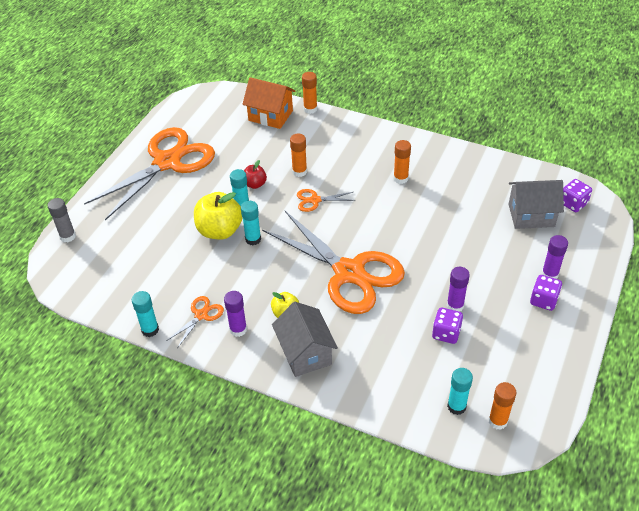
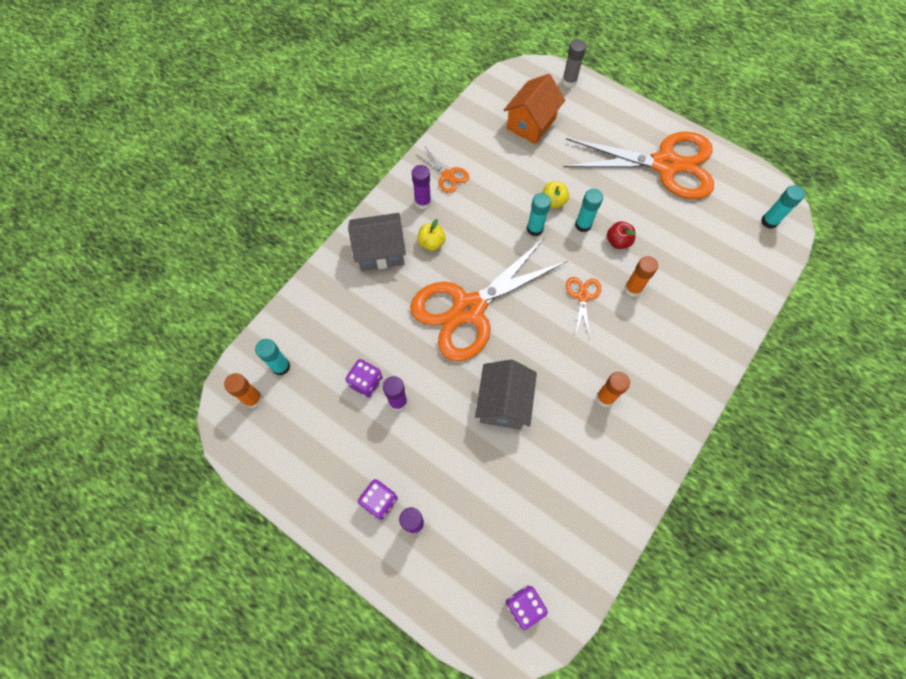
camera: 100 degrees right, 20 degrees up
orange scissors [84,127,215,220] -> orange scissors turned 45 degrees counterclockwise [564,131,714,199]
turquoise glue stick [132,291,159,337] -> turquoise glue stick moved to [761,185,805,229]
yellow apple [194,192,243,240] -> yellow apple [542,181,569,209], size x0.53
orange house [242,77,295,129] -> orange house moved to [504,74,565,144]
orange glue stick [302,72,317,114] -> none
grey house [509,180,564,229] -> grey house moved to [475,360,537,430]

